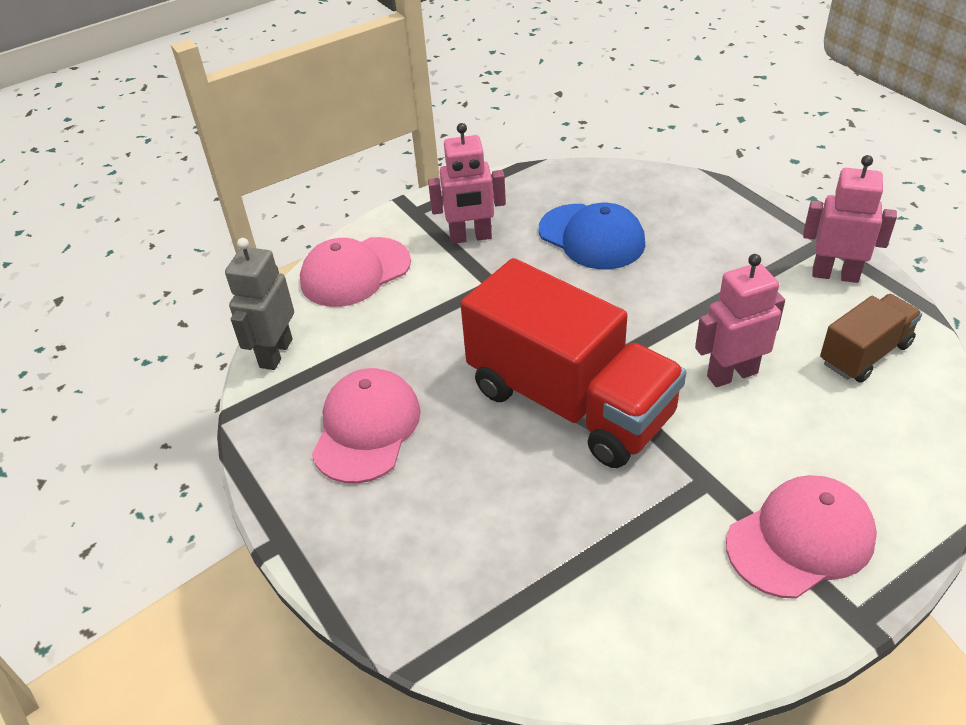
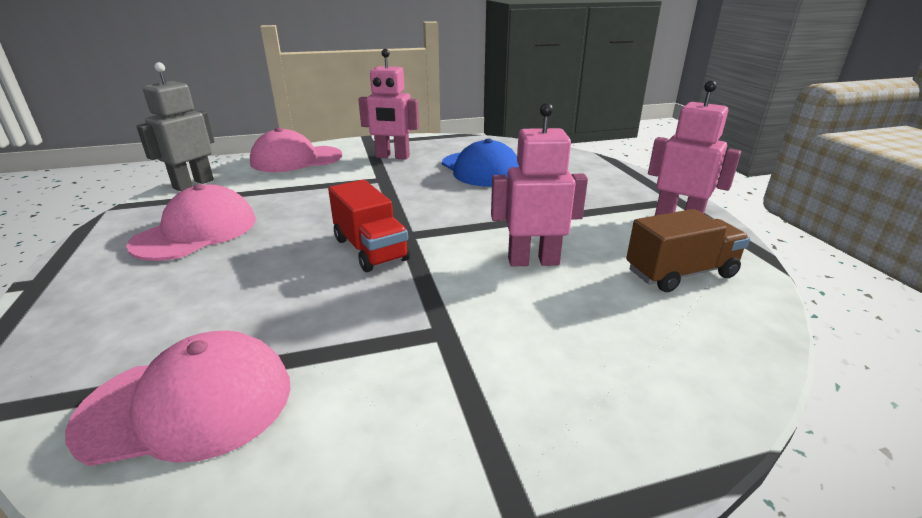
camera: 15 degrees right, 15 degrees down
red truck [460,258,686,468] -> red truck [328,180,410,272], size x0.51
pink cap [726,475,877,599] -> pink cap moved to [65,330,291,466]

